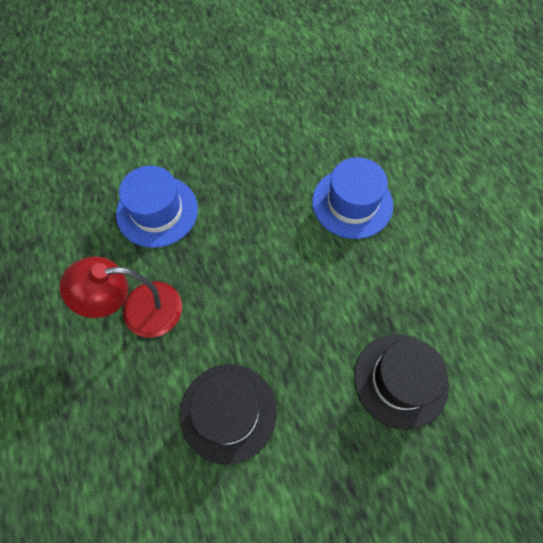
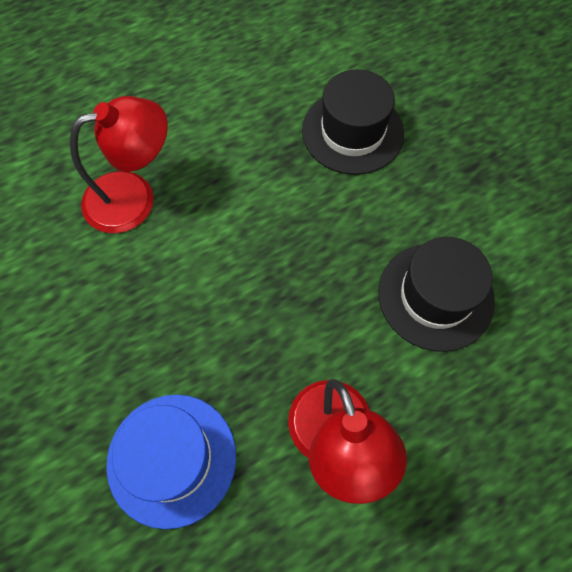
camera: 100 degrees left, 0 degrees up
blue hat [312,157,393,239] -> red lamp [70,96,168,233]

